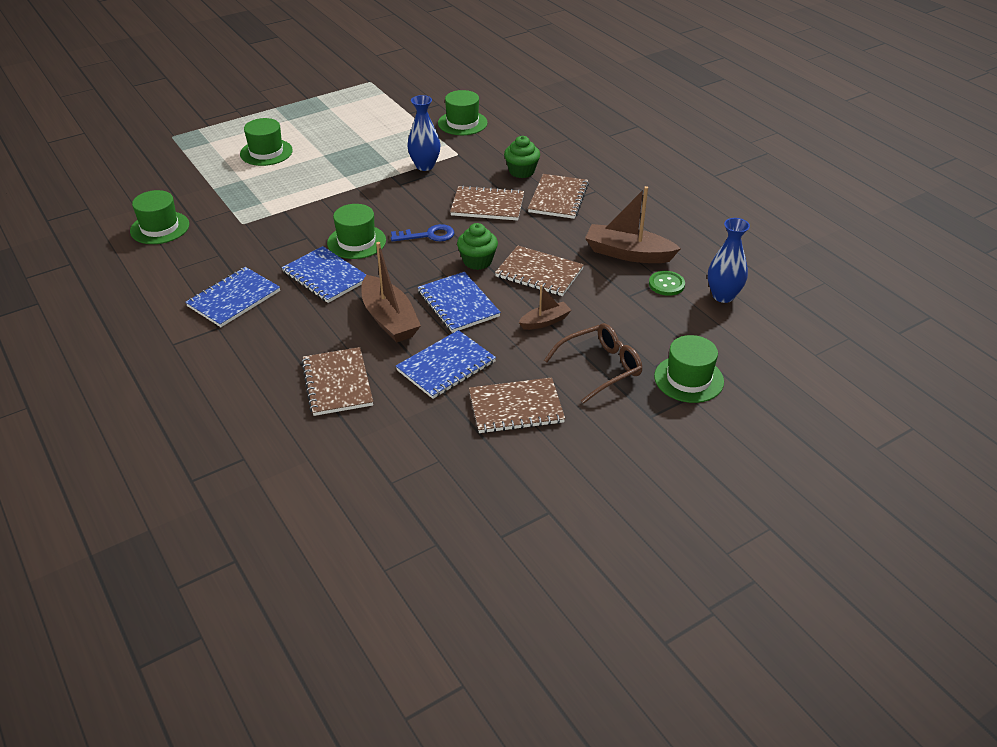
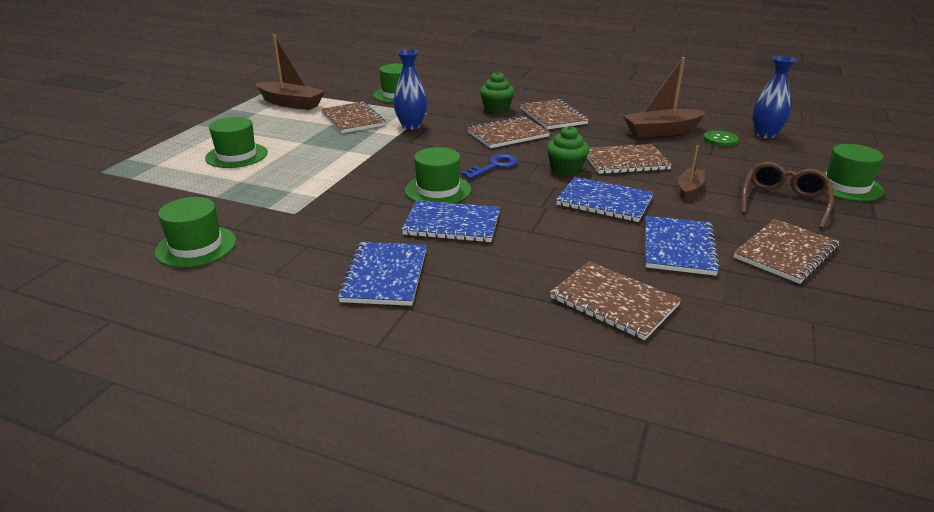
camera: 35 degrees left, 10 degrees down
brown boat [361,242,421,343] -> brown boat moved to [256,35,325,110]
none -> brown notebook [321,102,385,133]

